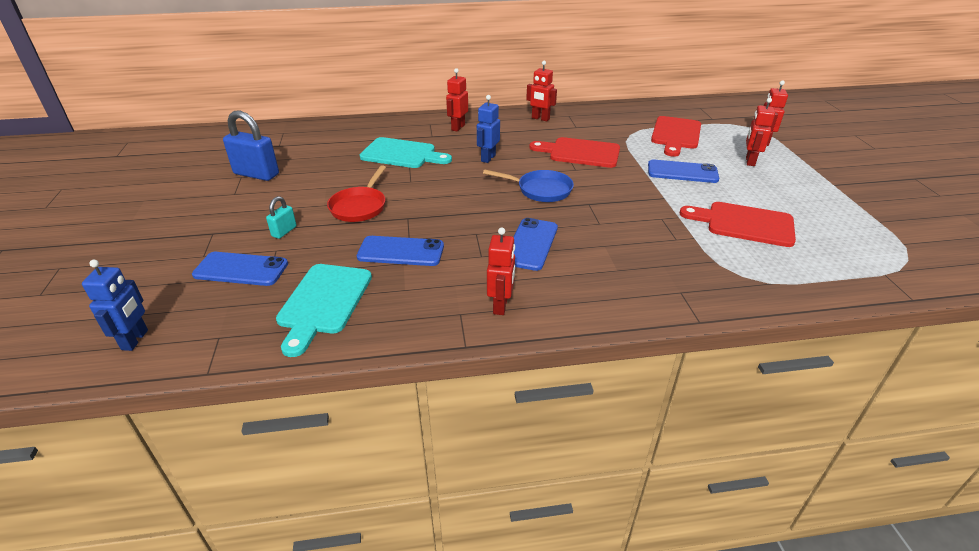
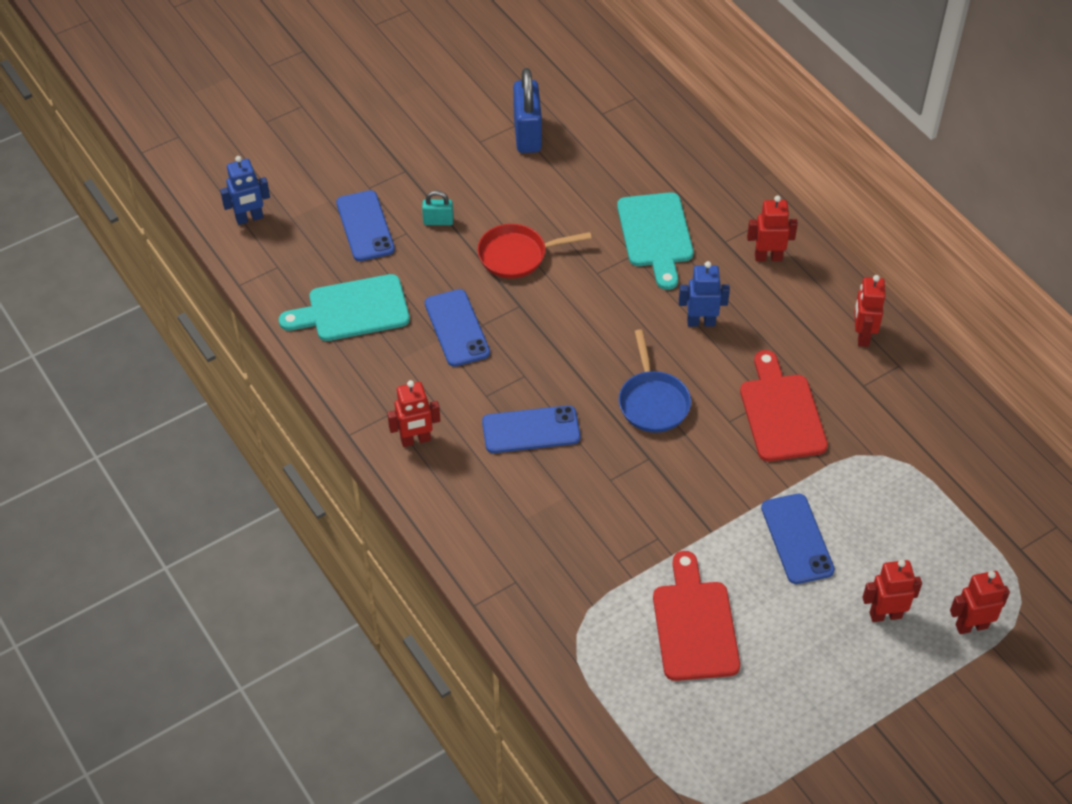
camera: 65 degrees right, 15 degrees up
red cutting board [651,116,701,157] -> none

